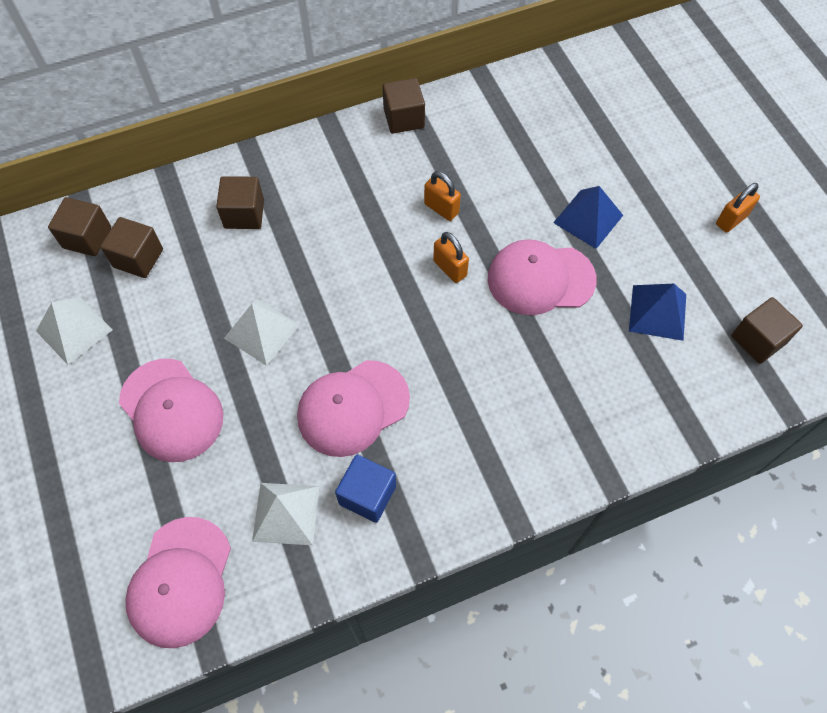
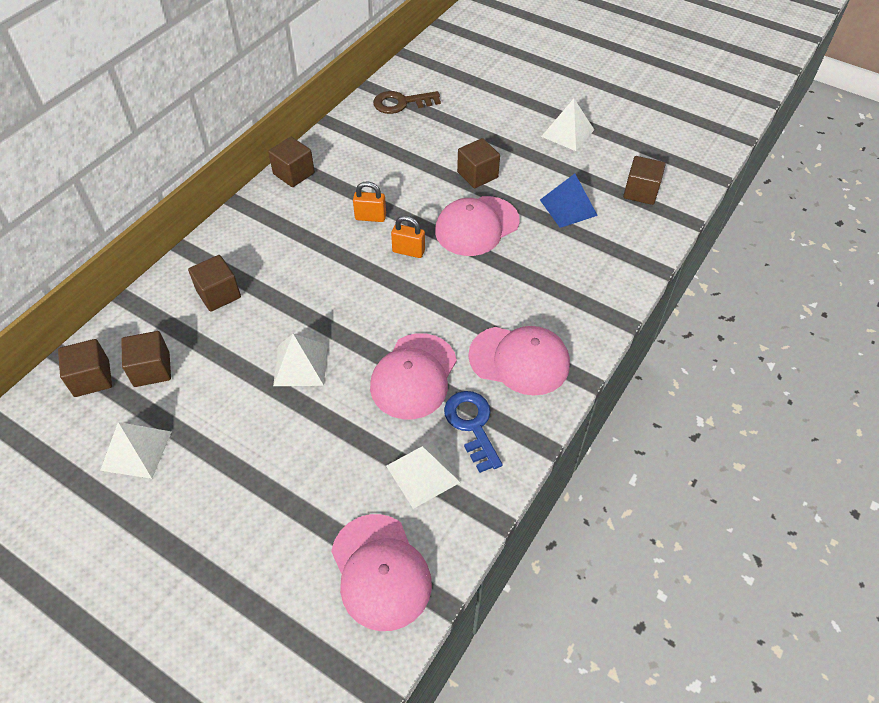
camera: 35 degrees left, 10 degrees down
pink cap [119,359,224,462] -> pink cap moved to [468,326,570,395]
blue cube [335,455,396,523] -> blue key [444,391,503,473]
blue pyramid [553,186,623,249] -> brown cube [457,138,500,188]
orange padlock [716,183,760,232] -> white pyramid [541,99,594,151]
none -> brown key [373,91,441,114]

